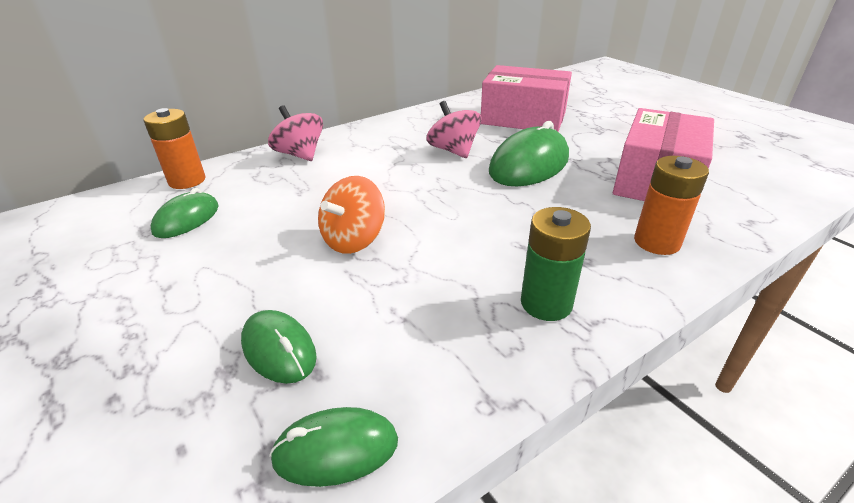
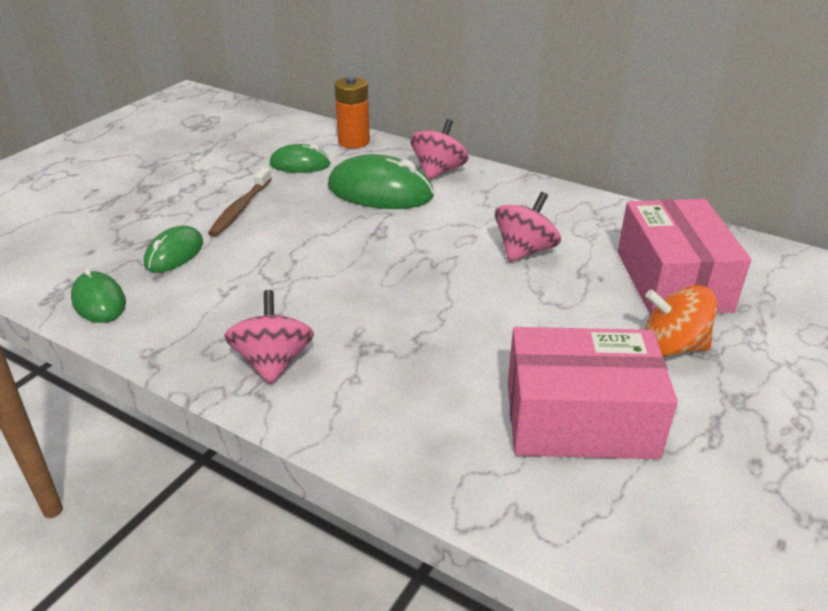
camera: 65 degrees right, 0 degrees up
orange spinning top [318,176,385,254] -> orange spinning top moved to [644,285,717,357]
green mouse [489,121,569,186] -> green mouse moved to [328,154,434,209]
green battery [521,207,591,321] -> pink spinning top [224,290,314,385]
orange battery [634,156,709,255] -> none
none -> brown toothbrush [208,167,272,237]

